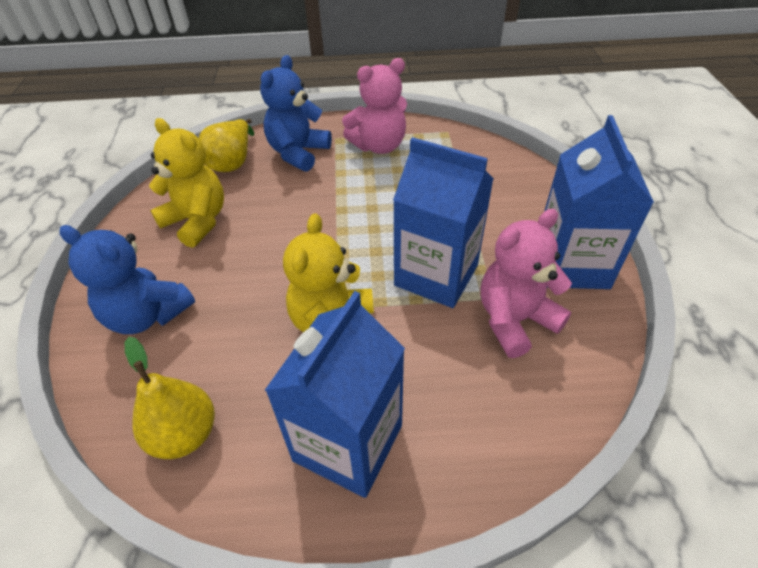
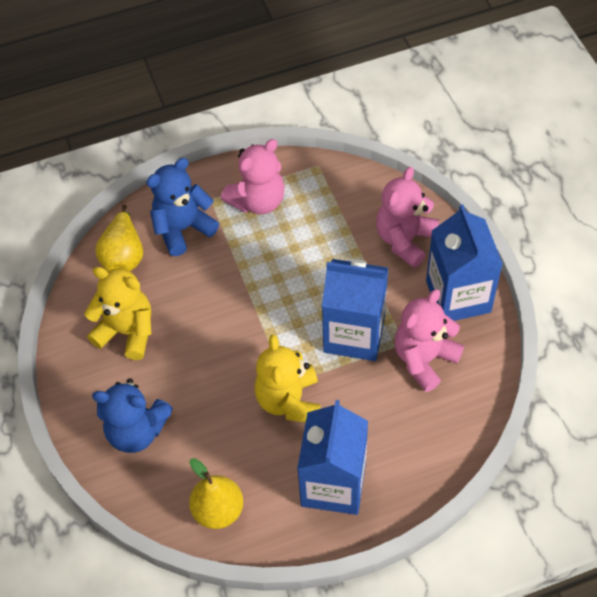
camera: 15 degrees left, 10 degrees up
blue teddy bear [260,55,332,172] -> blue teddy bear turned 45 degrees clockwise [146,158,219,256]
none -> pink teddy bear [376,167,439,268]

